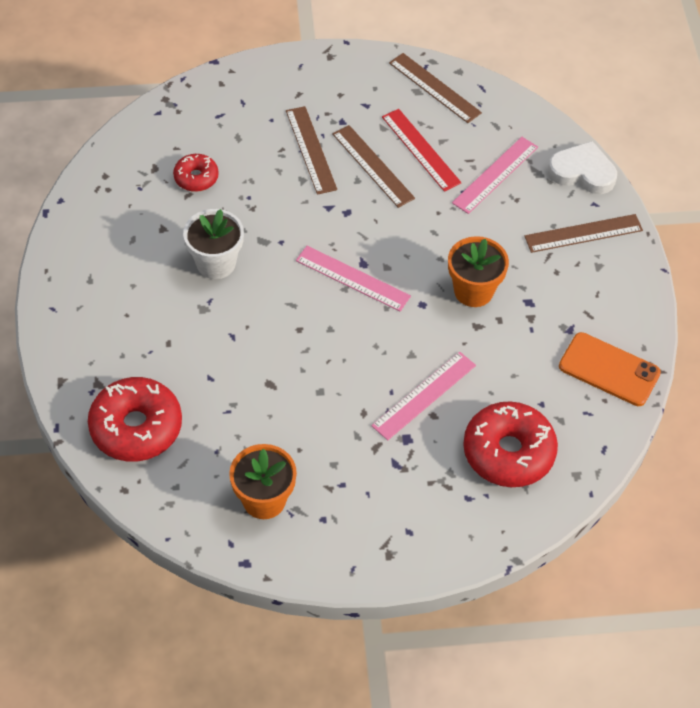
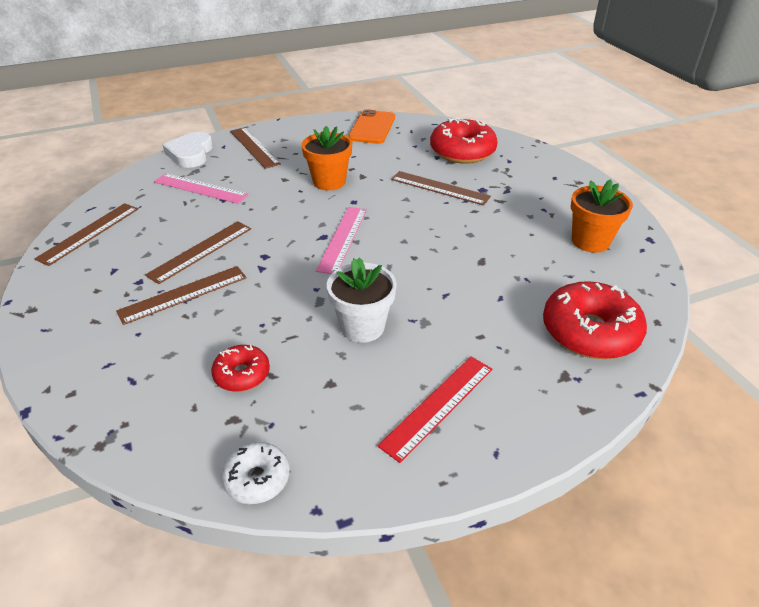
camera: 105 degrees left, 15 degrees down
pink ruler [371,352,476,440] -> brown ruler [391,171,491,206]
red ruler [382,109,462,192] -> red ruler moved to [378,356,492,463]
none -> white donut [221,442,290,504]

